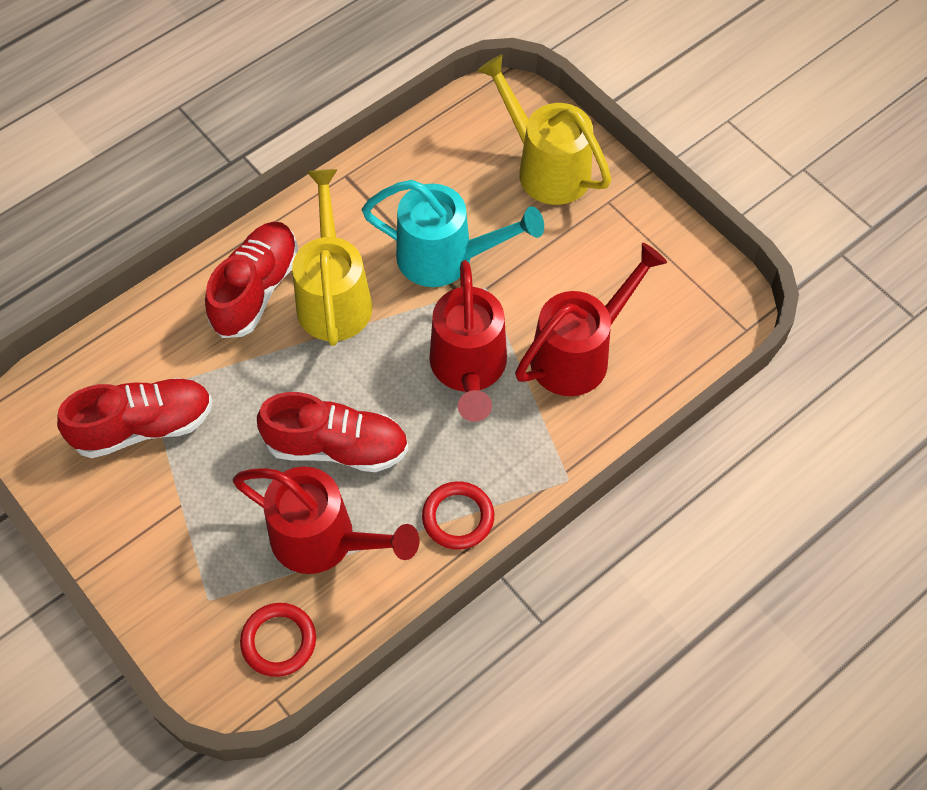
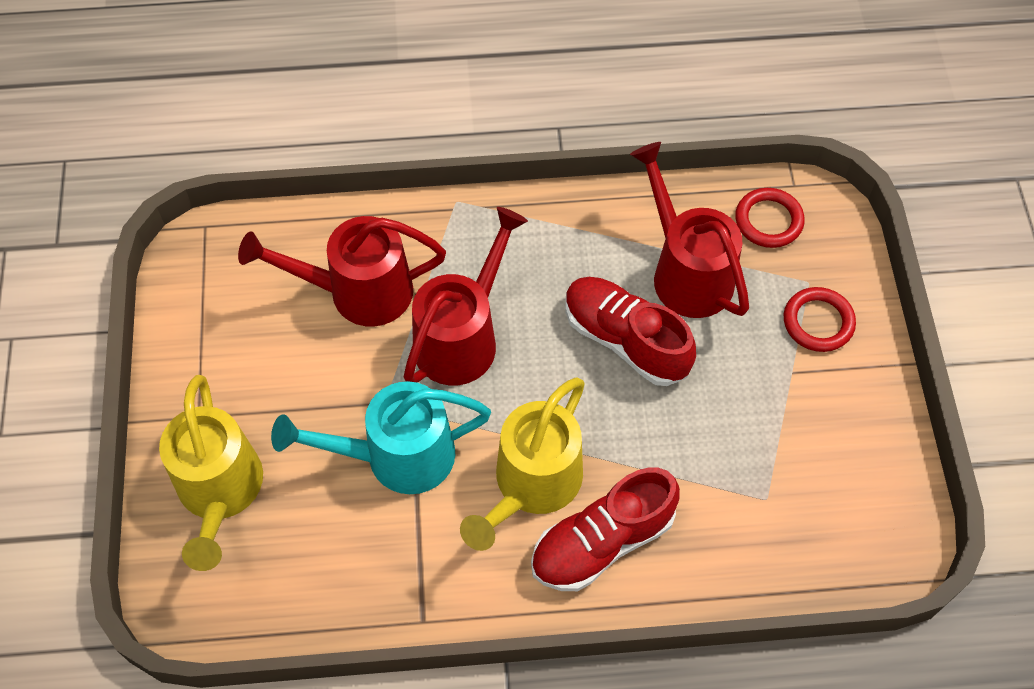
camera: 145 degrees left, 0 degrees up
red shoe [57,378,213,458] -> none
turquoise watering can [362,180,544,287] -> turquoise watering can turned 60 degrees counterclockwise [271,381,491,494]
red ring [422,481,494,550] -> red ring moved to [784,287,856,352]

